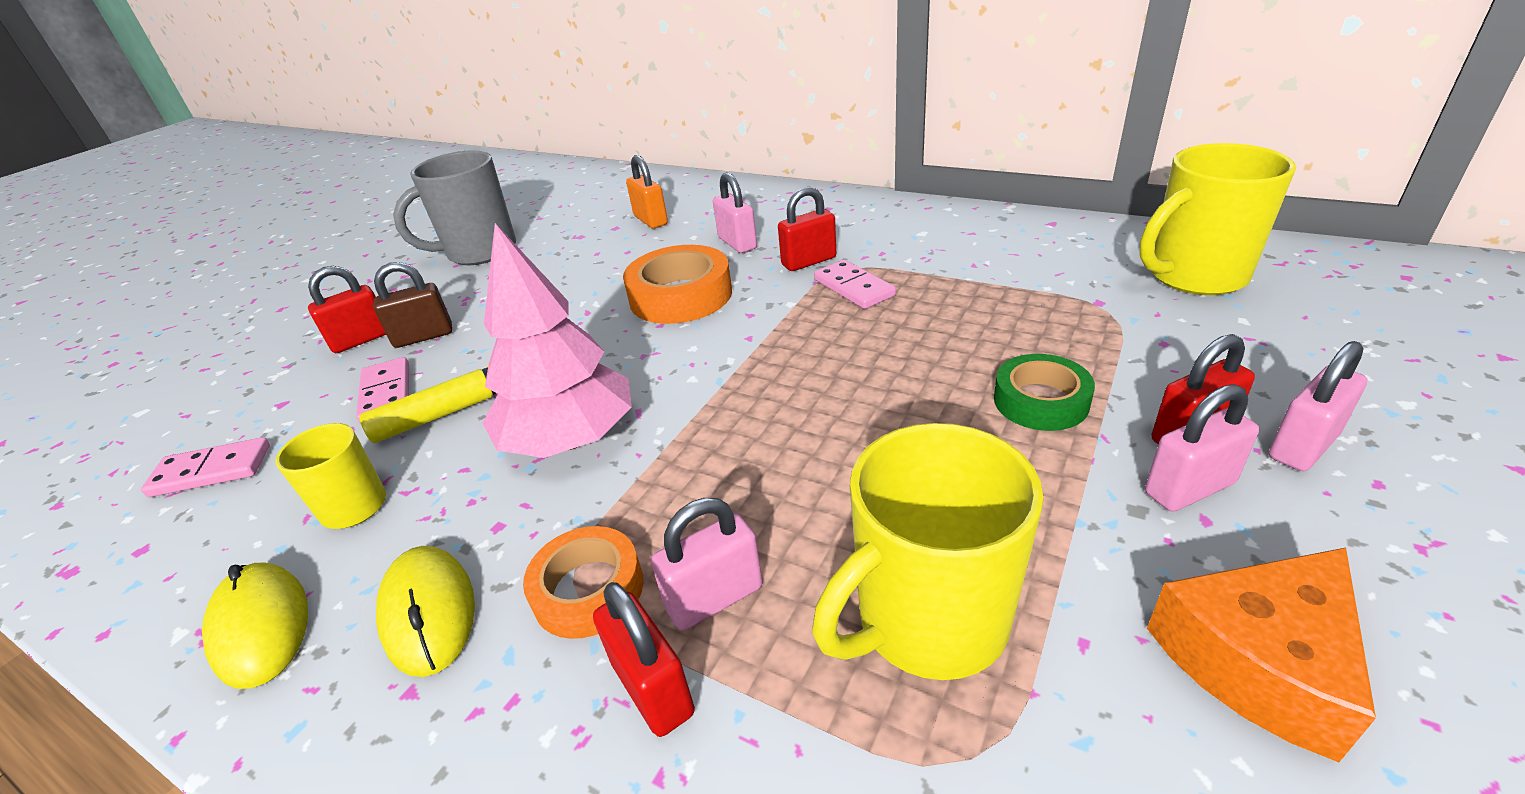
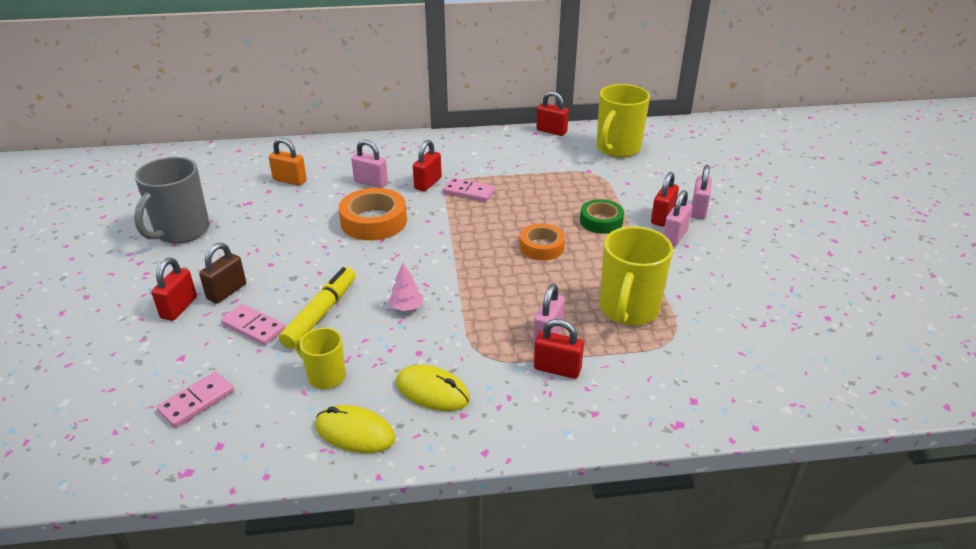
camera: 40 degrees left, 0 degrees up
pink tree [483,223,632,458] -> pink tree [388,263,423,311], size x0.43
orange tape [523,526,643,639] -> orange tape moved to [520,224,565,260]
orange cheese [1147,548,1376,762] -> none
none -> red padlock [536,91,569,136]

